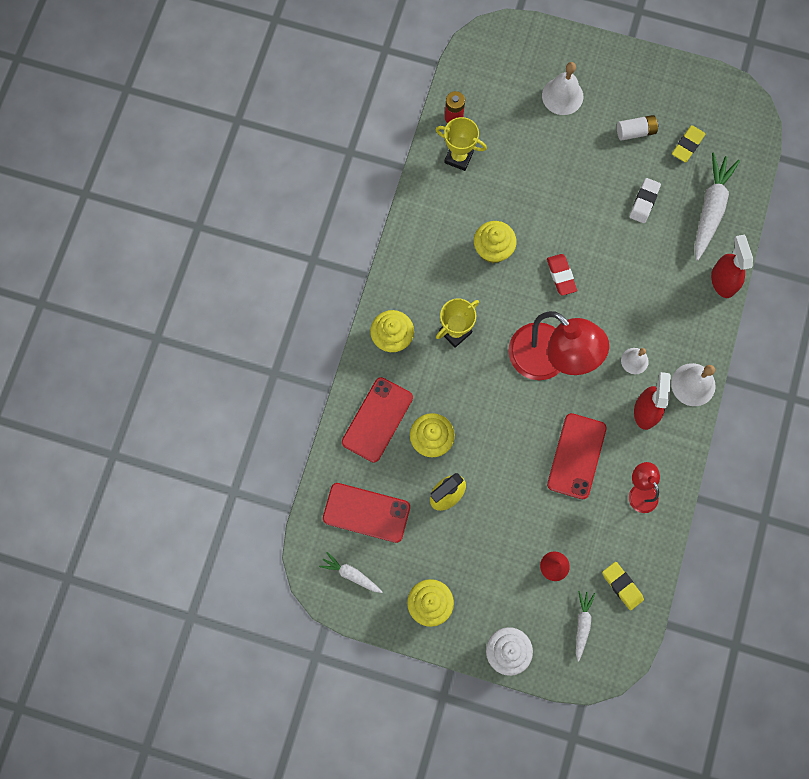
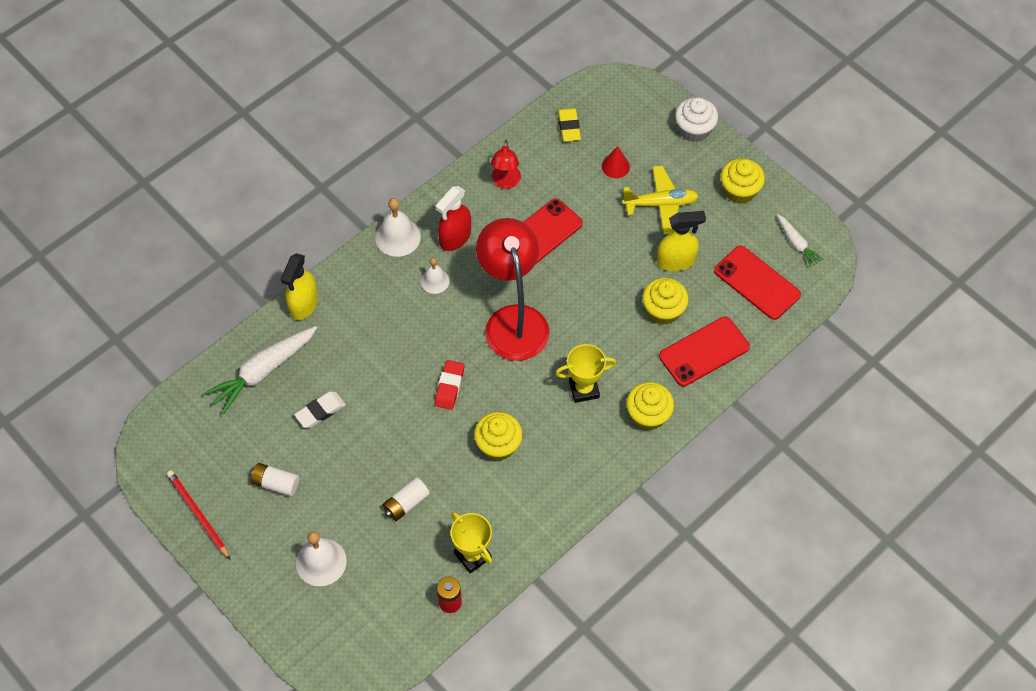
camera: 150 degrees left, 15 degrees down
white carrot [576,591,595,662] -> none
yellow eraser [672,125,705,163] -> none
red spray bottle [711,235,753,298] -> yellow spray bottle [281,253,318,320]
none -> red pencil [167,470,230,559]
none -> white battery [383,477,430,521]
none -> yellow plane [622,166,699,234]

